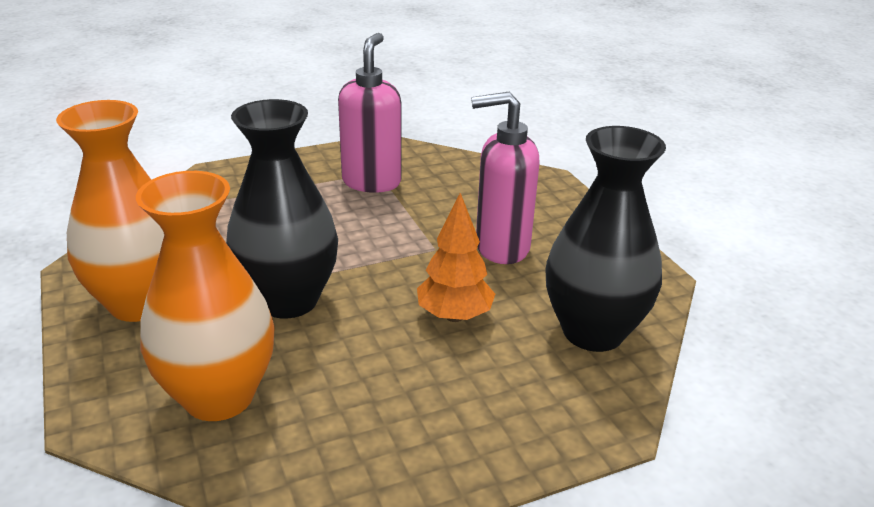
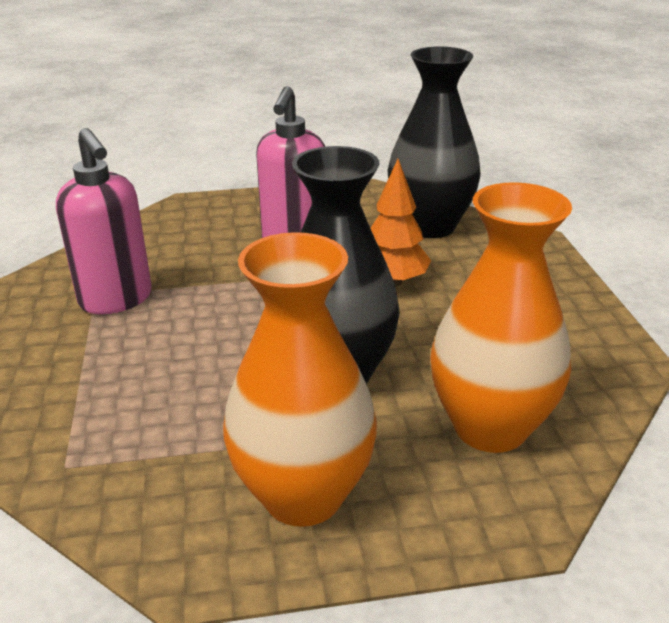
camera: 75 degrees left, 0 degrees up
pink soap dispenser [338,33,402,193] -> pink soap dispenser turned 150 degrees counterclockwise [56,128,152,314]

